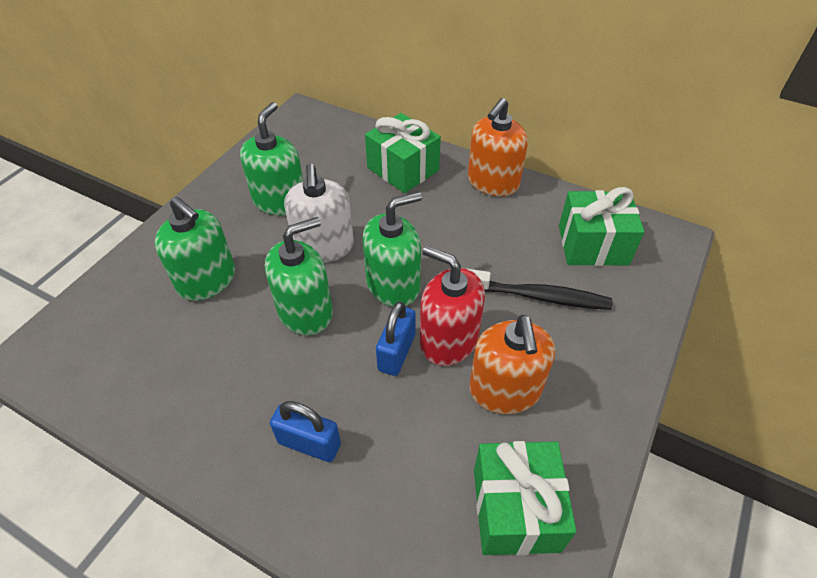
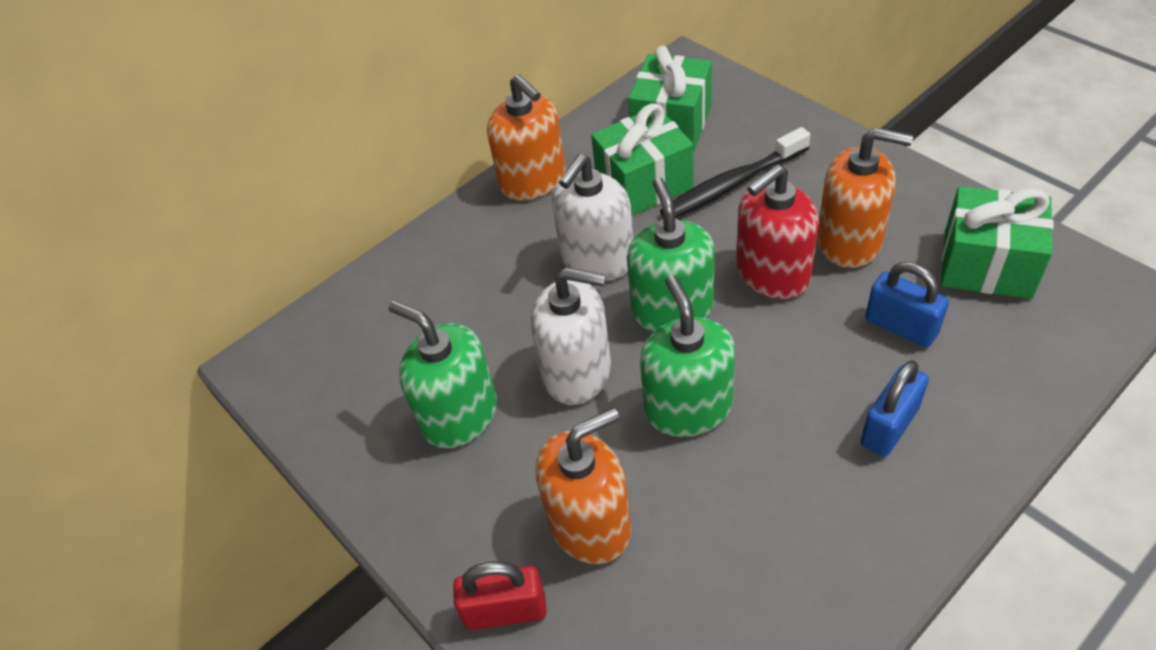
camera: 65 degrees left, 0 degrees up
green soap dispenser [155,197,235,301] -> orange soap dispenser [535,408,631,564]
green gift [365,113,441,193] -> green gift moved to [591,103,694,216]
blue padlock [376,301,416,376] -> blue padlock moved to [865,262,949,347]
black toothbrush [465,268,612,310] -> black toothbrush turned 150 degrees counterclockwise [660,127,810,218]
none -> red padlock [453,562,547,630]
none -> white soap dispenser [551,154,633,281]

